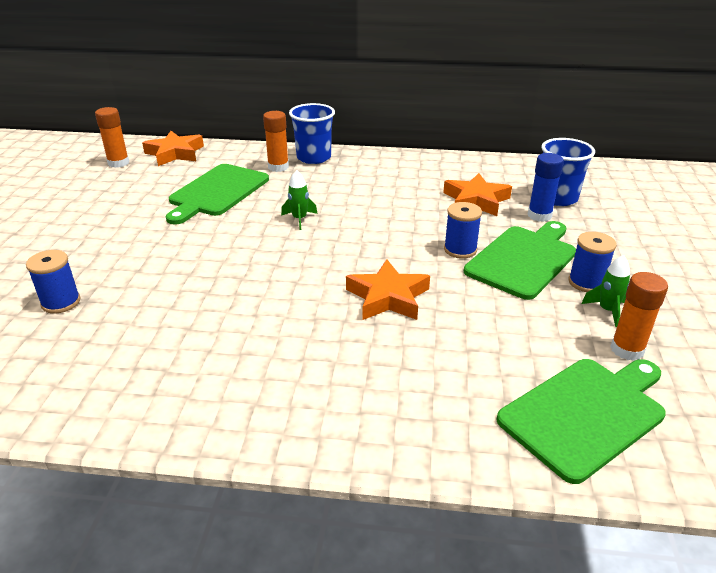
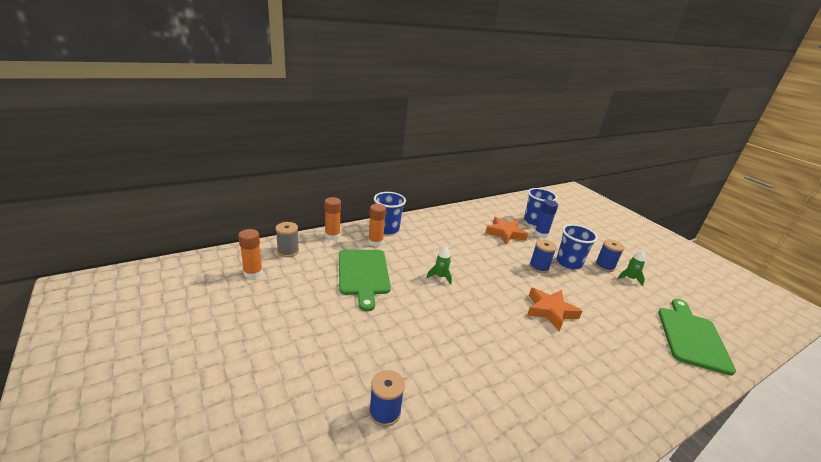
camera: 40 degrees left, 5 degrees down
orange star [142,131,204,166] -> grey spool [276,222,299,257]
green cutting board [464,221,576,300] -> blue cup [556,224,598,269]
orange glue stick [610,272,668,361] -> orange glue stick moved to [325,197,341,240]

